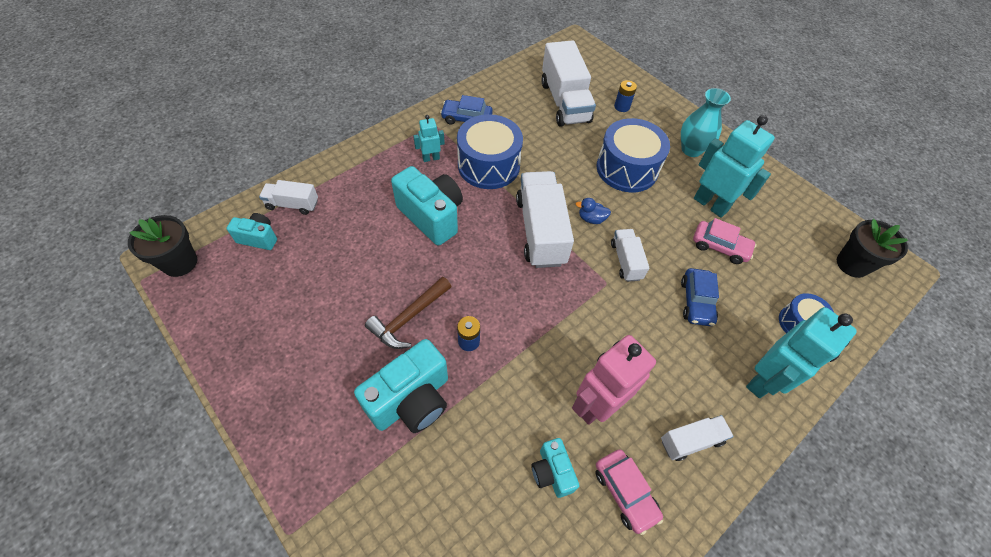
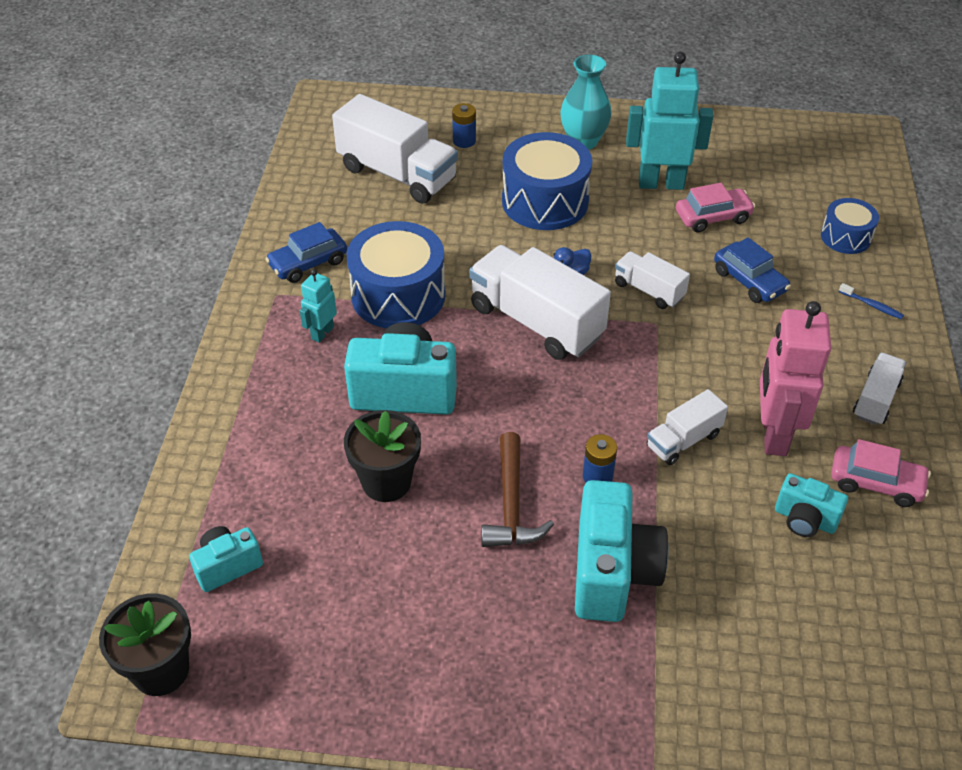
camera: 40 degrees left, 10 degrees down
white truck [259,180,318,215] -> white truck moved to [647,389,728,465]
turquoise robot [746,307,857,398] -> blue toothbrush [839,283,904,319]
black flower pot [837,219,908,278] -> black flower pot moved to [344,410,421,502]

